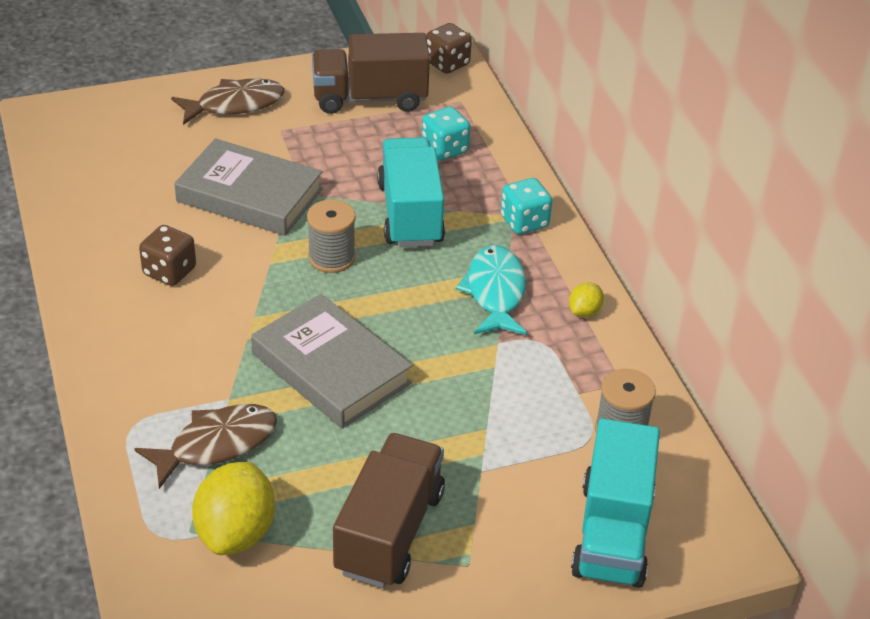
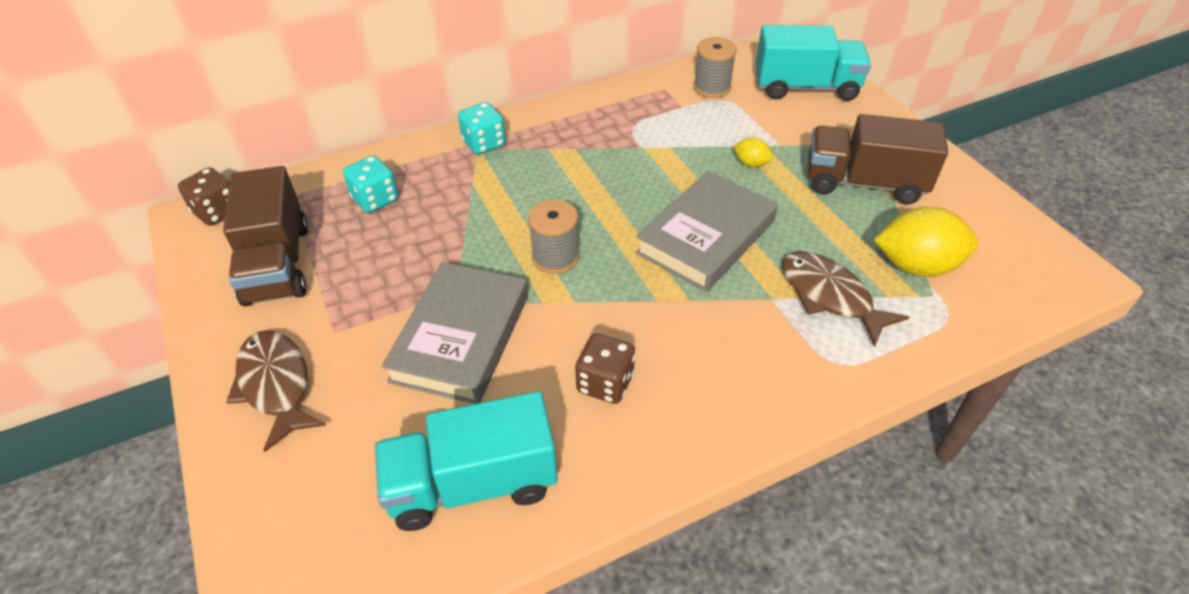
camera: 95 degrees left, 5 degrees up
turquoise truck [377,137,445,247] -> turquoise truck moved to [375,391,558,531]
turquoise fish [456,245,527,335] -> none
yellow lemon [569,282,604,317] -> yellow lemon moved to [733,137,773,167]

